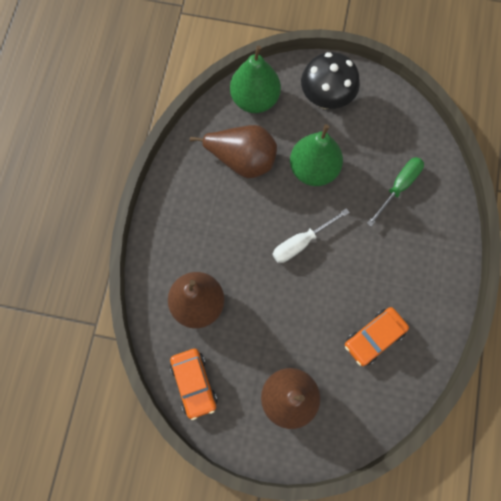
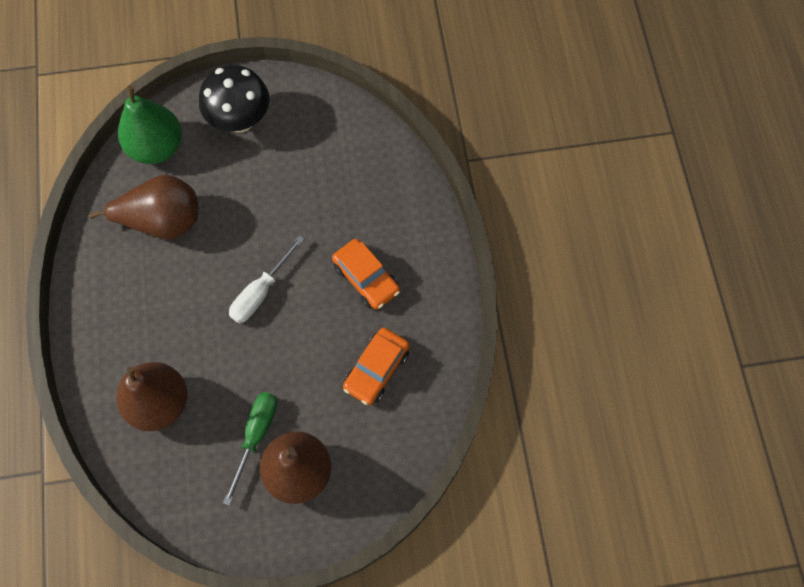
camera: 20 degrees left, 5 degrees down
orange car [170,349,217,420] -> orange car moved to [332,239,400,310]
green pear [290,124,343,186] -> none
green screwdriver [367,157,424,227] -> green screwdriver moved to [223,392,277,505]

